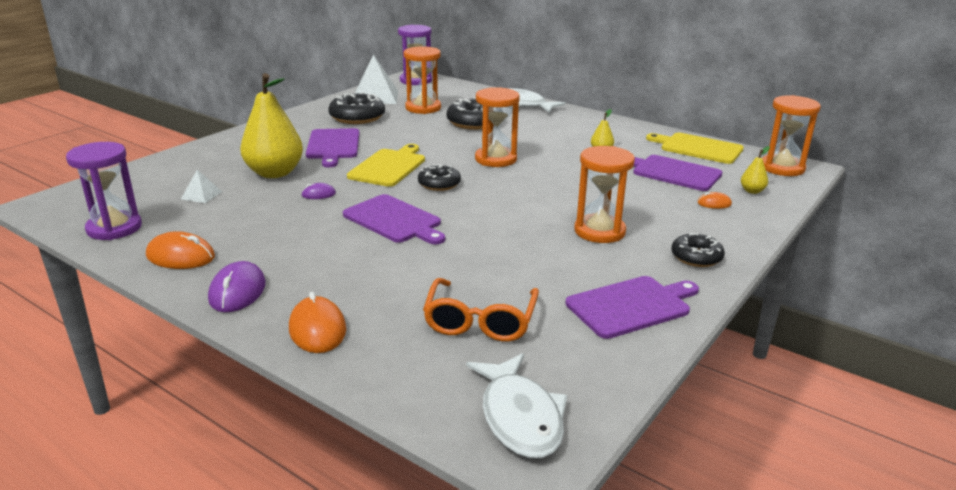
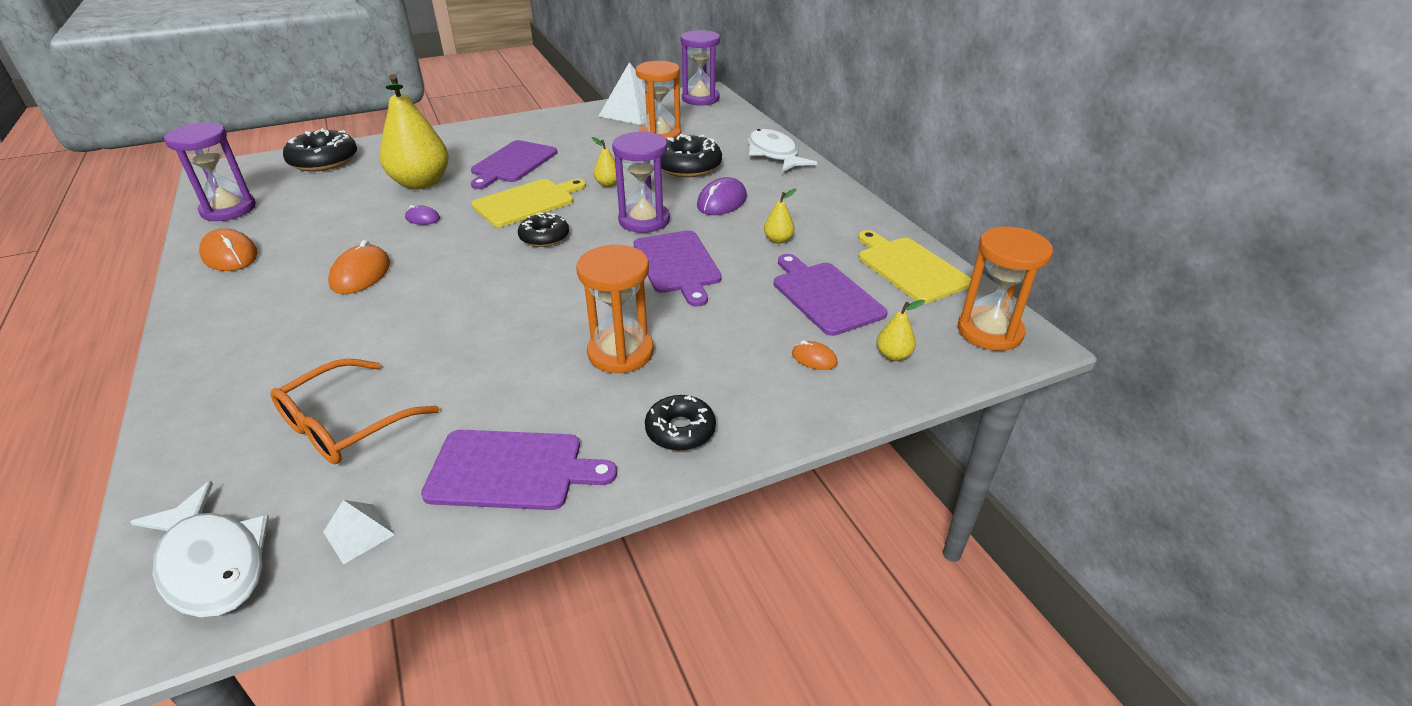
camera: 30 degrees right, 10 degrees up
white pyramid [181,170,222,203] -> white pyramid moved to [323,500,395,565]
purple mouse [208,261,266,312] -> purple mouse moved to [697,177,747,215]
orange mouse [289,292,346,353] -> orange mouse moved to [328,240,390,294]
black donut [328,92,385,124] -> black donut moved to [283,128,357,172]
purple cutting board [343,194,445,244] -> purple cutting board moved to [633,230,722,307]
white fish [466,353,567,458] -> white fish turned 60 degrees counterclockwise [130,481,269,617]
orange hourglass [475,87,520,167] -> purple hourglass [612,131,670,233]
none -> yellow pear [592,137,617,187]

